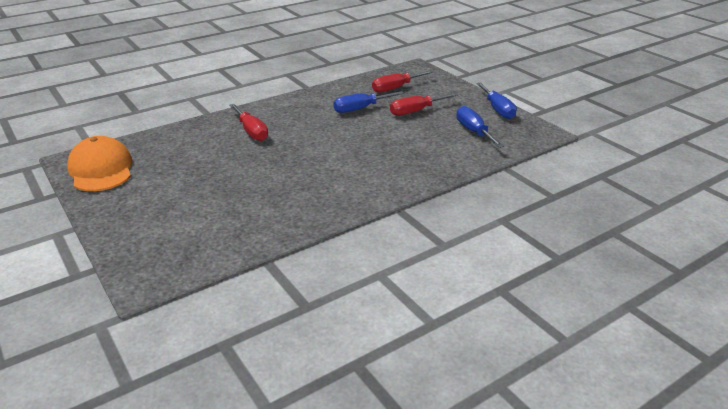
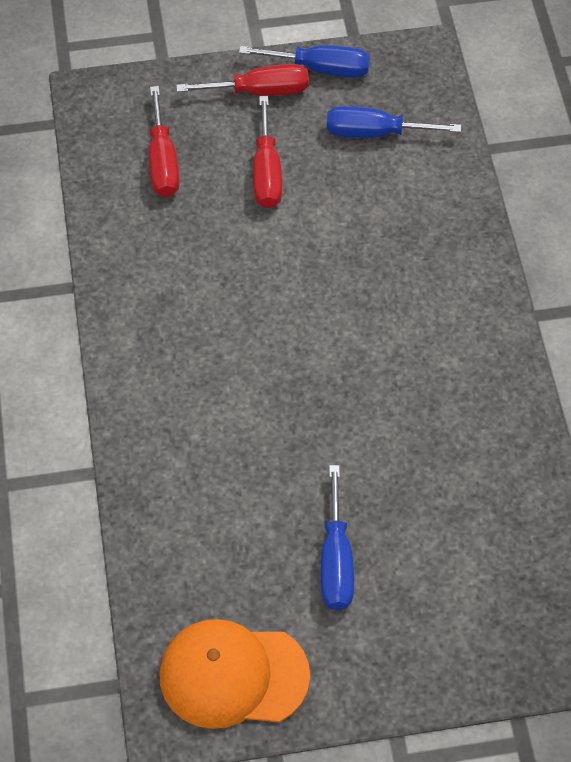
camera: 65 degrees left, 25 degrees up
red screwdriver [229,104,268,141] -> red screwdriver moved to [176,64,309,96]
blue screwdriver [333,91,404,113] -> blue screwdriver moved to [321,465,354,610]

